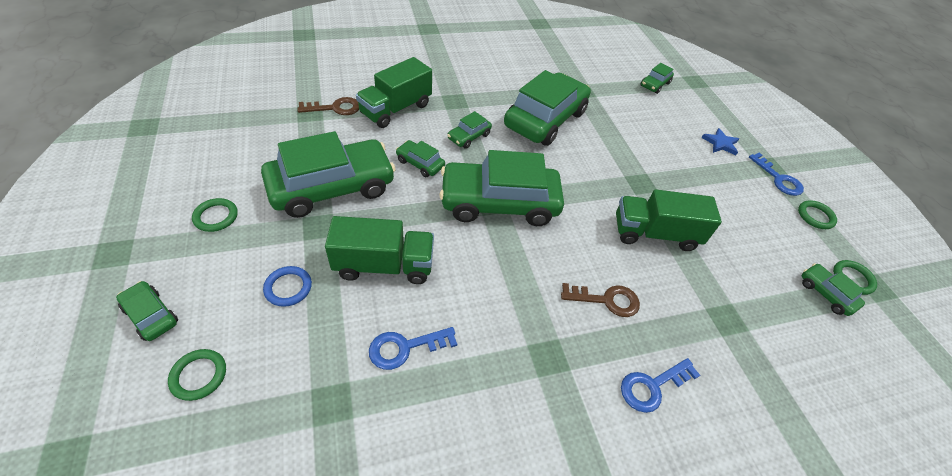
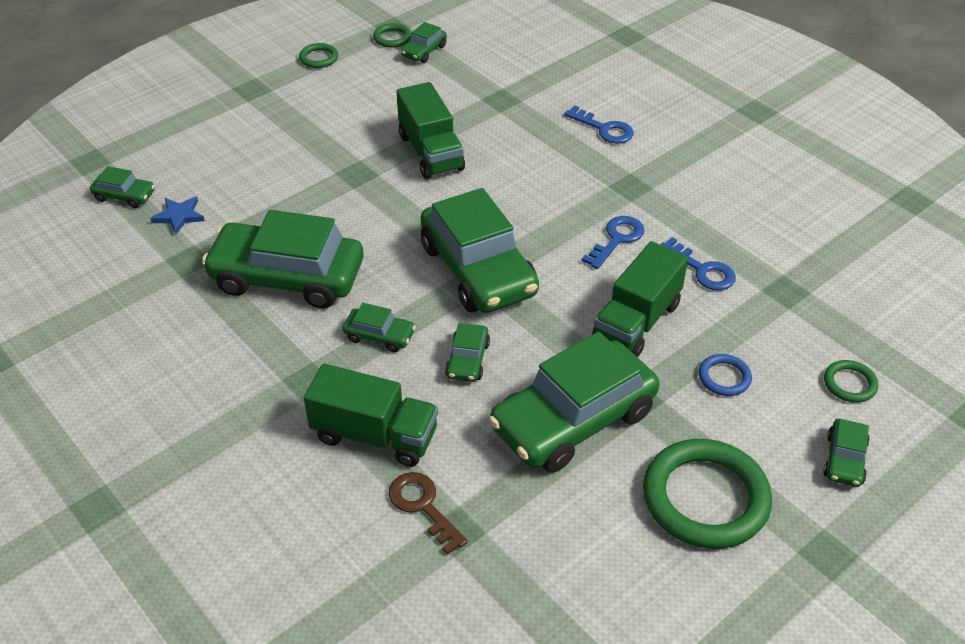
camera: 110 degrees left, 5 degrees down
green ring [192,198,238,232] -> green ring [643,439,772,549], size x2.19
green car [261,131,396,218] -> green car turned 75 degrees counterclockwise [489,332,660,473]
green truck [325,216,434,284] -> green truck turned 120 degrees counterclockwise [592,241,688,357]
brown key [561,283,640,317] -> none
blue star [701,128,739,156] -> blue star moved to [150,197,205,234]
blue key [749,153,804,196] -> blue key moved to [582,216,645,269]

